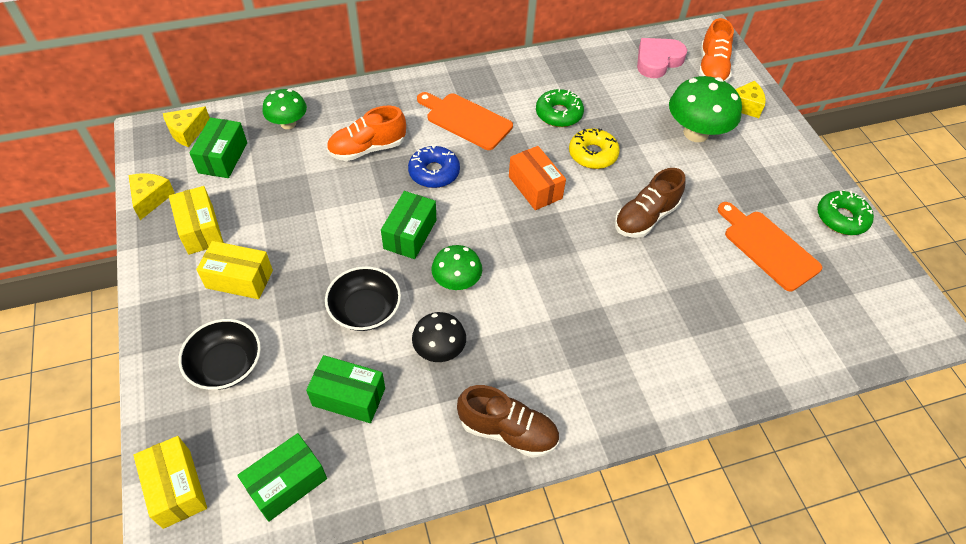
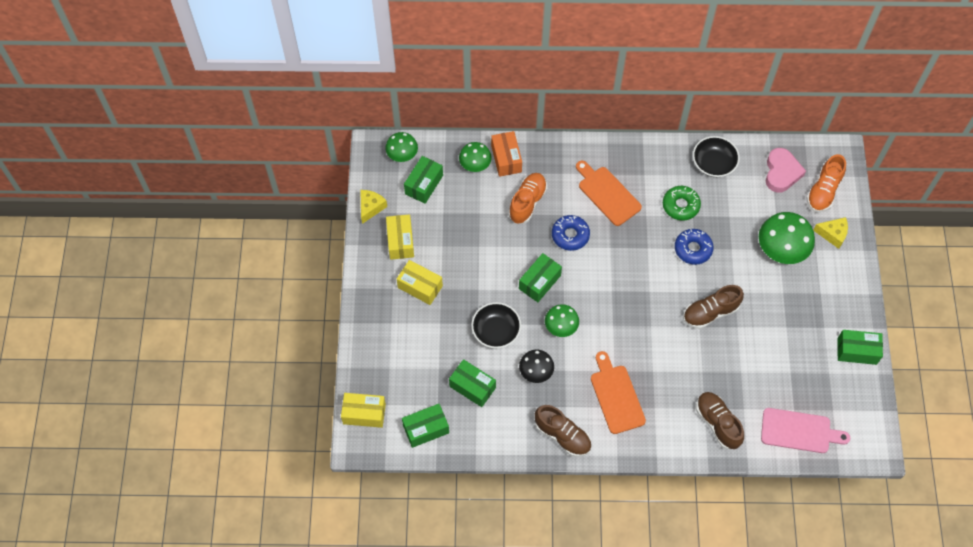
camera: 20 degrees right, 10 degrees up
yellow box [133,436,207,529] -> yellow box turned 75 degrees counterclockwise [341,393,386,428]
yellow cheese [163,107,210,147] -> green mushroom [385,132,418,162]
black bowl [178,319,261,390] -> black bowl moved to [693,136,740,177]
orange shoe [327,106,406,161] -> orange shoe turned 120 degrees clockwise [509,173,547,224]
orange box [509,146,566,210] -> orange box moved to [491,131,522,177]
yellow donut [569,128,620,169] -> blue donut [675,229,714,265]
pink heart [637,38,687,78] -> pink heart turned 120 degrees clockwise [766,148,806,193]
orange cutting board [717,202,822,291] -> orange cutting board moved to [591,351,646,434]
green donut [817,191,874,235] -> green box [837,330,883,365]
none -> brown shoe [696,392,744,449]
none -> pink cutting board [761,408,850,453]

